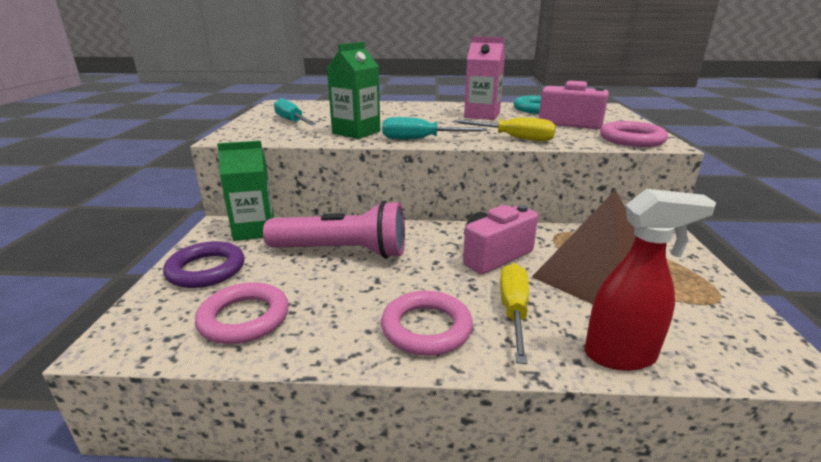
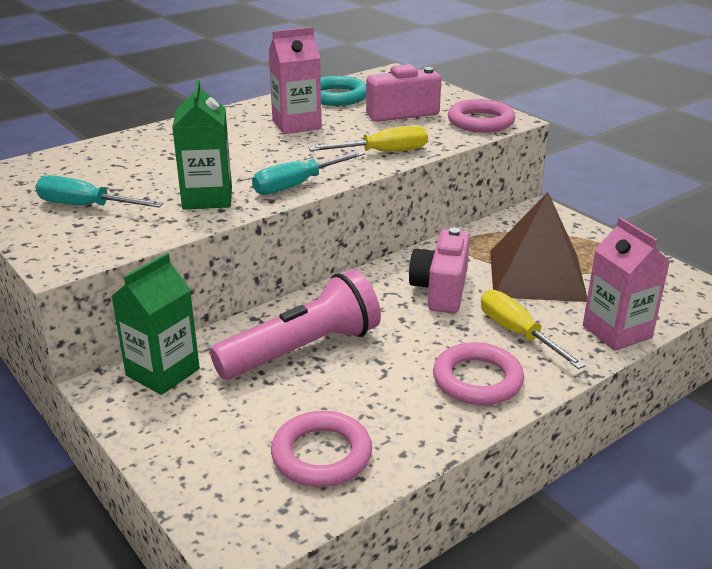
camera: 40 degrees left, 5 degrees up
purple ring [163,241,245,288] -> none
red spray bottle [584,189,716,371] -> pink carton [583,217,670,351]

